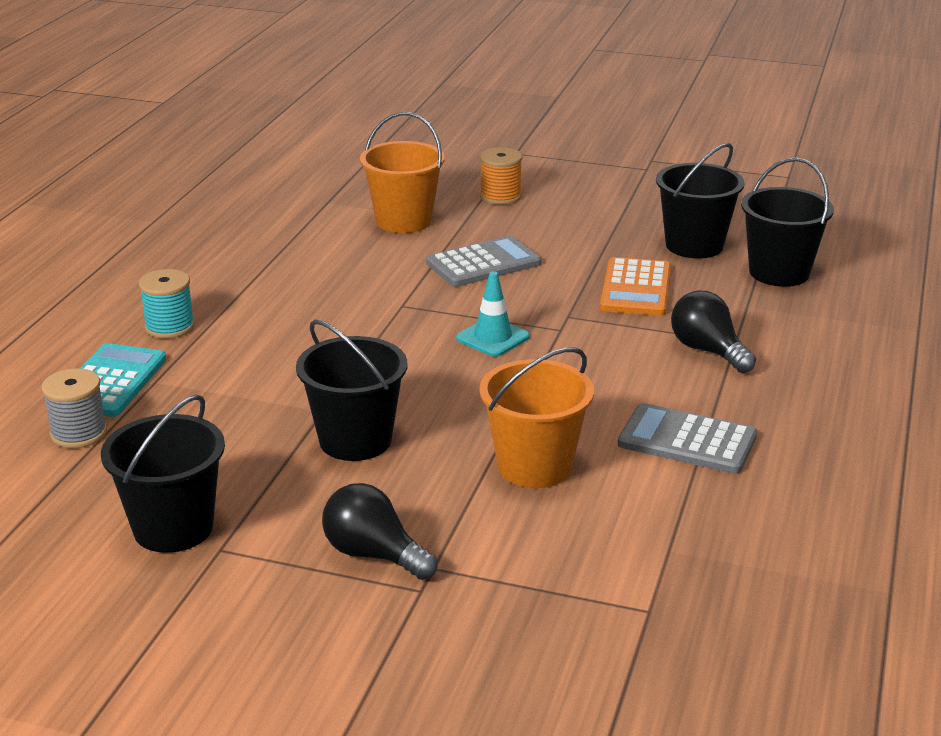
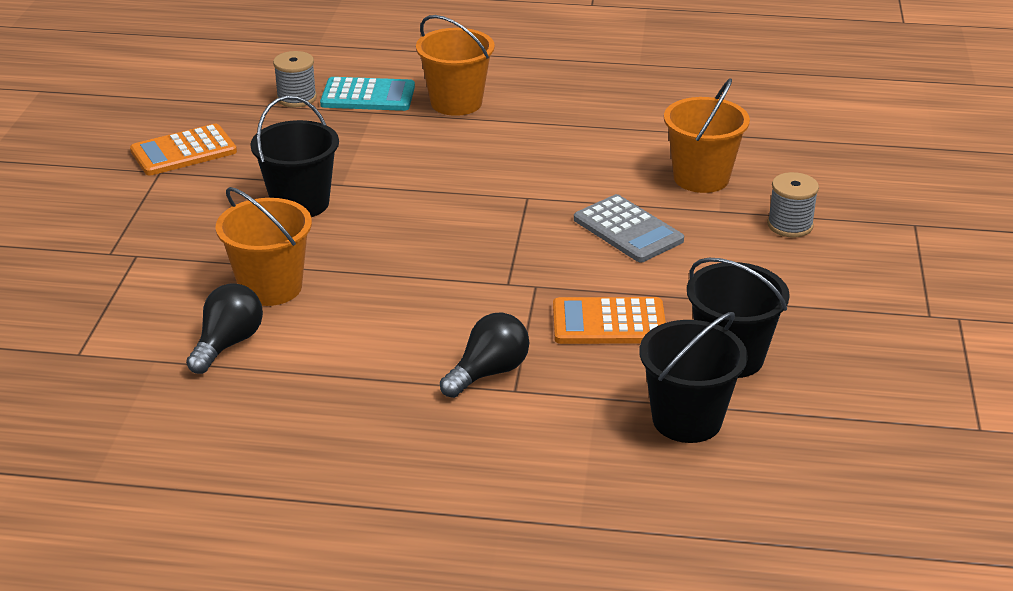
camera: 80 degrees right, 5 degrees up
black bucket [101,395,225,553] -> orange calculator [130,124,237,175]
turquoise spool [139,269,195,339] -> orange bucket [416,15,495,116]
black light bulb [322,483,438,580] -> black light bulb moved to [186,283,263,374]
turquoise traffic cone [456,271,530,357] -> none
orange spool [480,147,522,205] -> grey spool [767,172,819,237]
grey calculator [618,403,757,474] -> none

